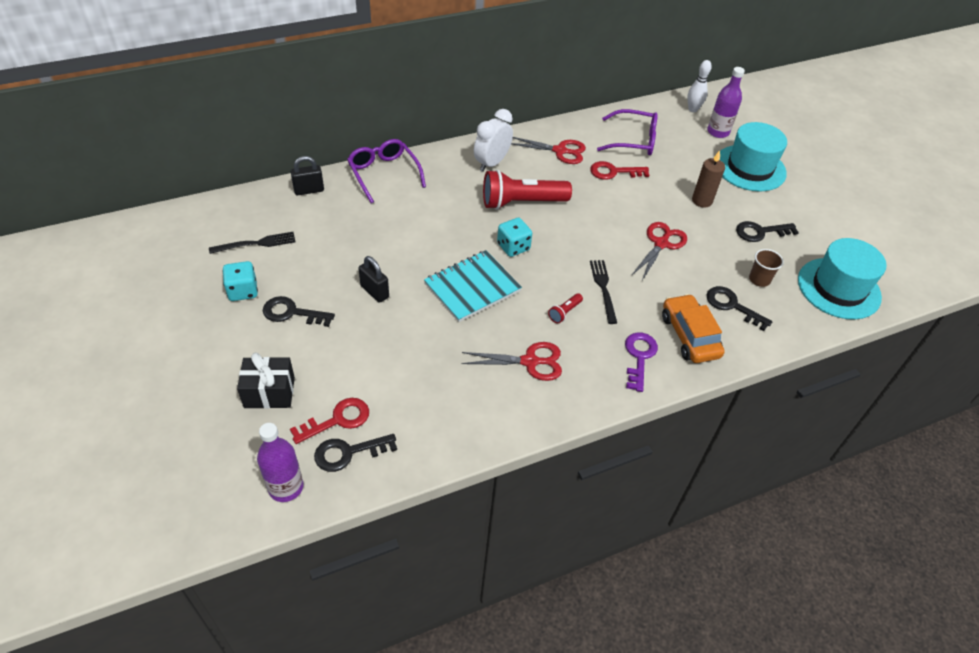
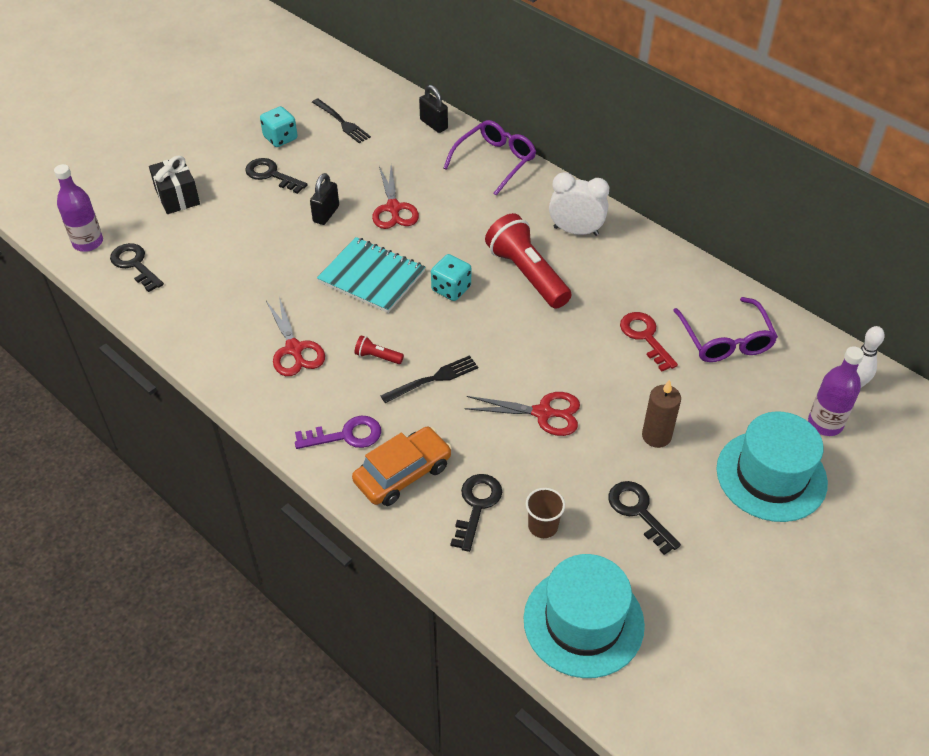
camera: 70 degrees right, 0 degrees up
black key [263,296,335,327] -> black key turned 45 degrees counterclockwise [245,158,308,194]
red key [290,398,369,444] -> none
red scissors [511,137,586,164] -> red scissors moved to [372,166,419,229]

